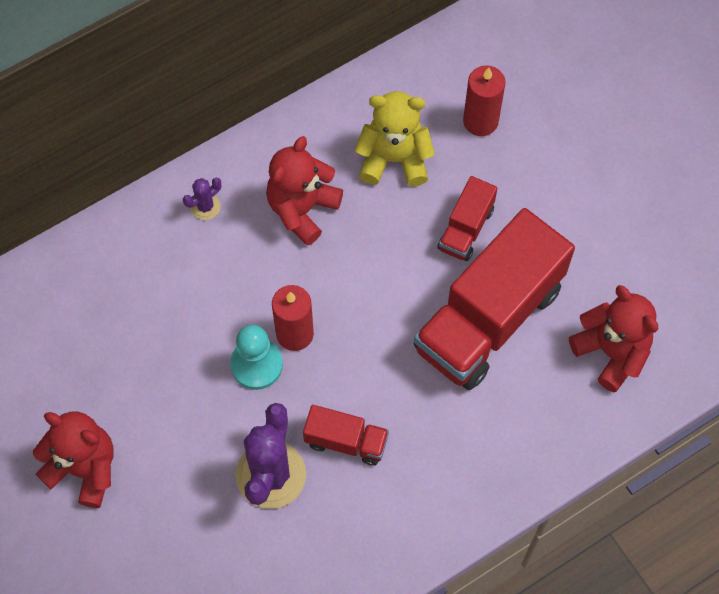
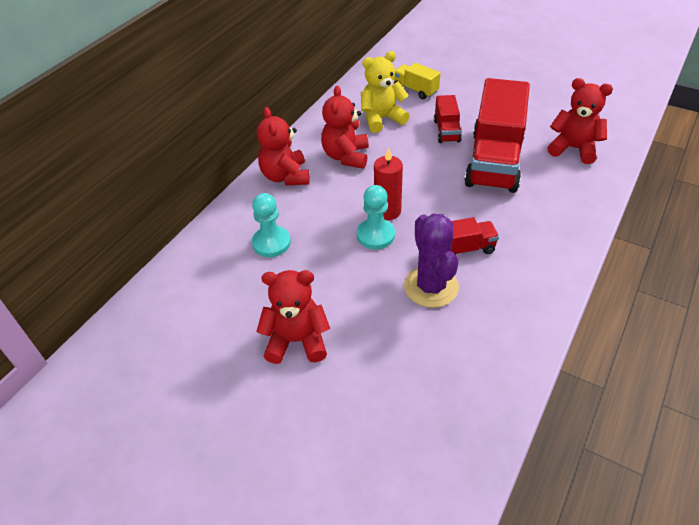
camera: 25 degrees left, 20 degrees down
purple cactus [183,177,221,220] -> red teddy bear [257,107,310,186]
red candle [463,65,506,136] -> yellow truck [394,63,440,99]
none -> turquoise pawn [252,193,291,257]

